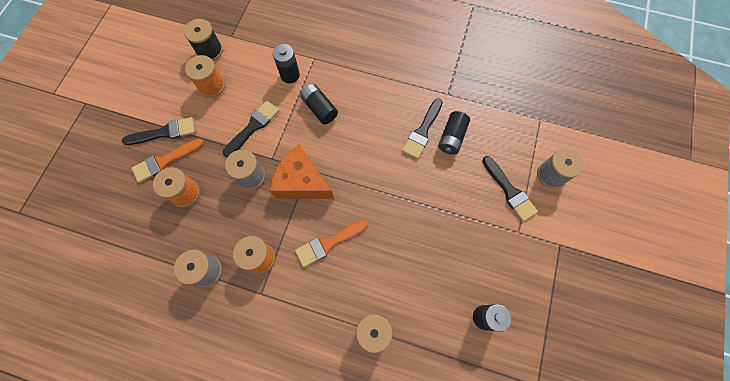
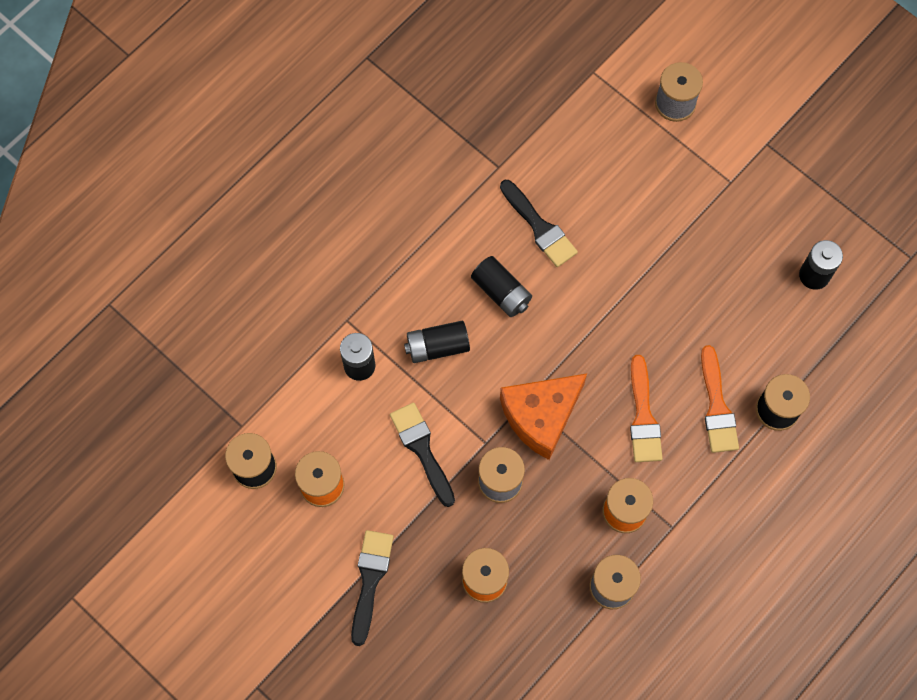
camera: 65 degrees left, 0 degrees up
orange brush [131,139,204,183] -> orange brush moved to [701,345,739,453]
black battery [438,111,470,155] -> black battery moved to [471,256,532,317]
black brush [482,156,538,222] -> none

